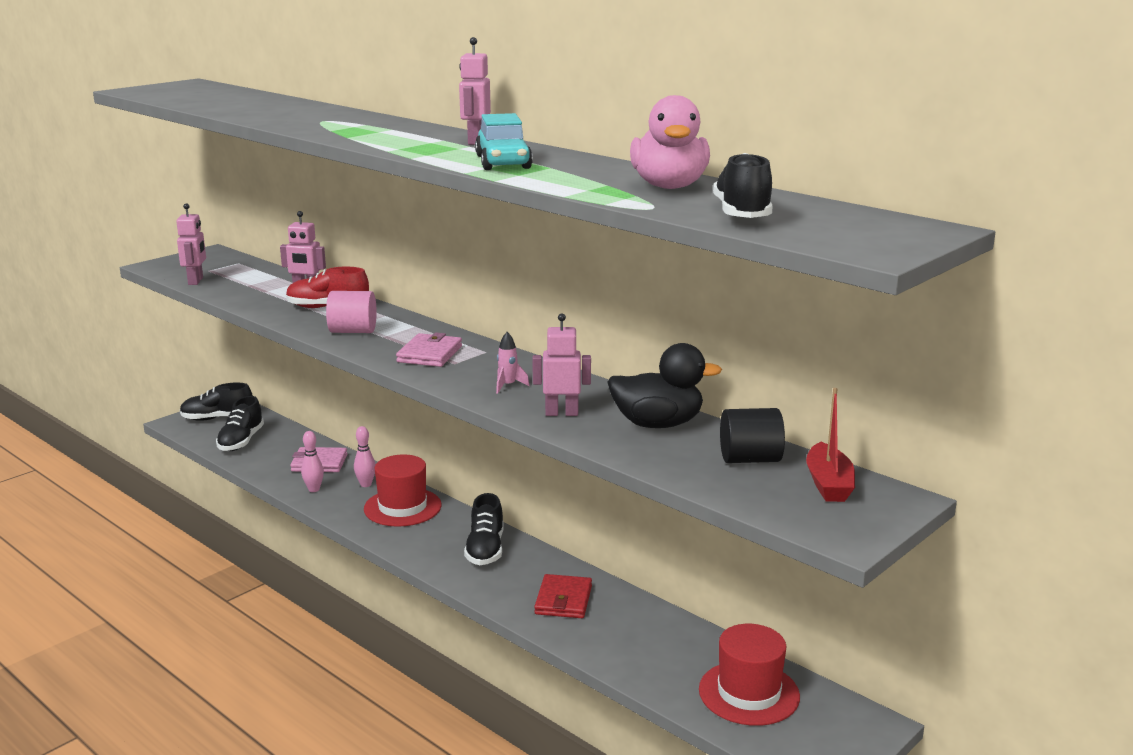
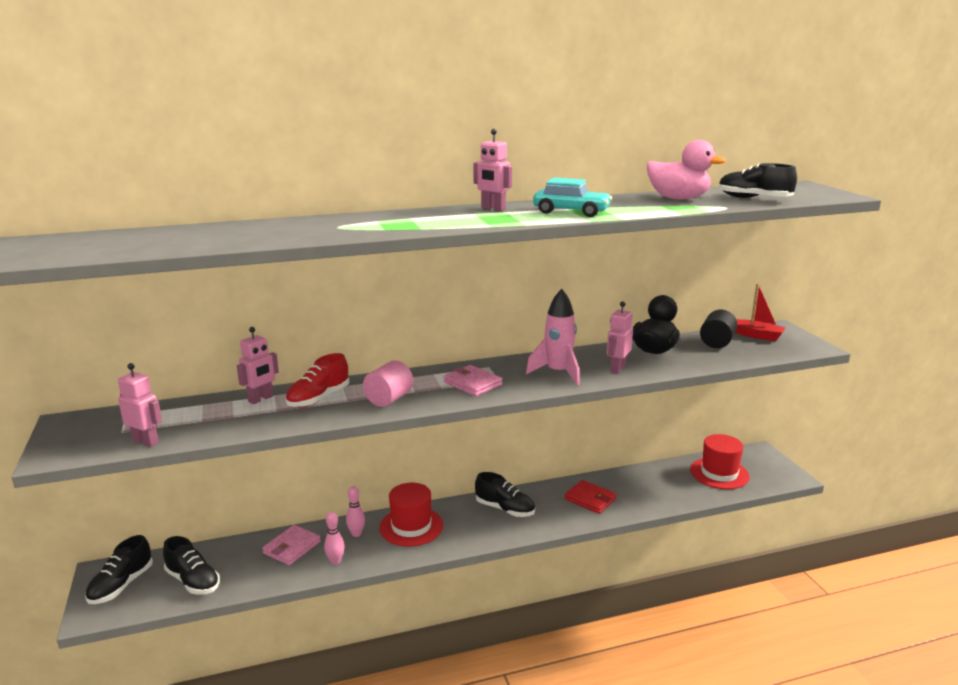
camera: 60 degrees left, 0 degrees up
pink rocket [496,332,529,394] -> pink rocket [526,289,580,386], size x2.12

